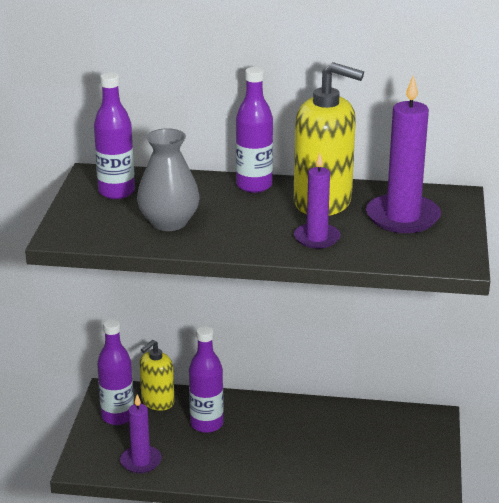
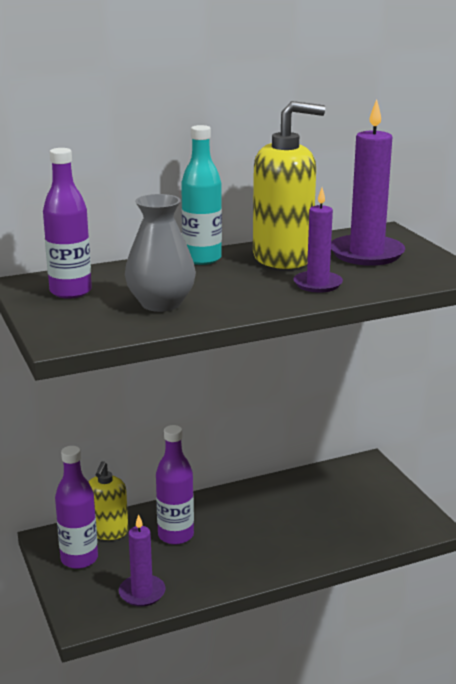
camera: 30 degrees left, 5 degrees down
purple bottle [236,67,273,193] -> turquoise bottle [181,125,222,265]

